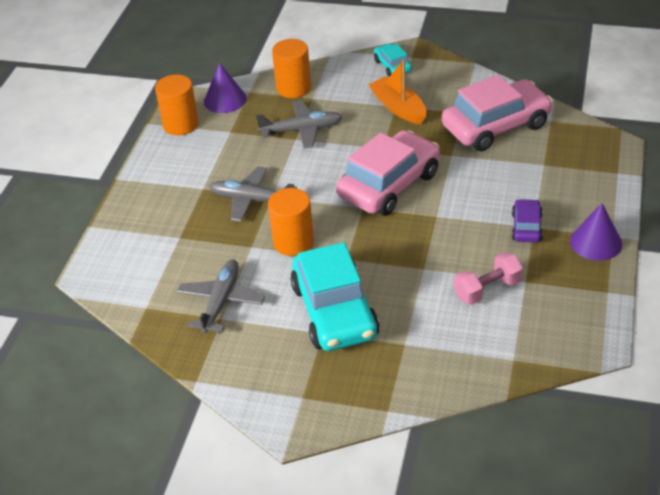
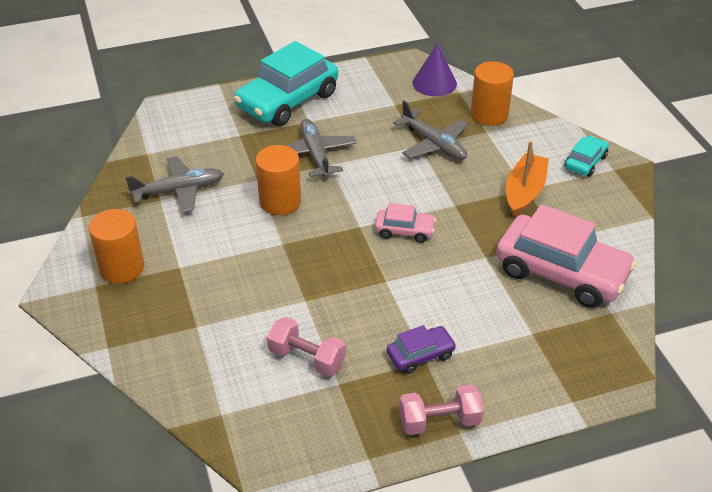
camera: 55 degrees right, 0 degrees up
orange cylinder [155,75,199,135] -> orange cylinder moved to [88,209,144,284]
turquoise car [290,242,380,351] -> turquoise car moved to [234,41,338,126]
pink car [336,130,440,216] -> pink car [375,203,436,243], size x0.48
purple cone [570,203,622,261] -> pink dumbbell [399,384,484,435]

